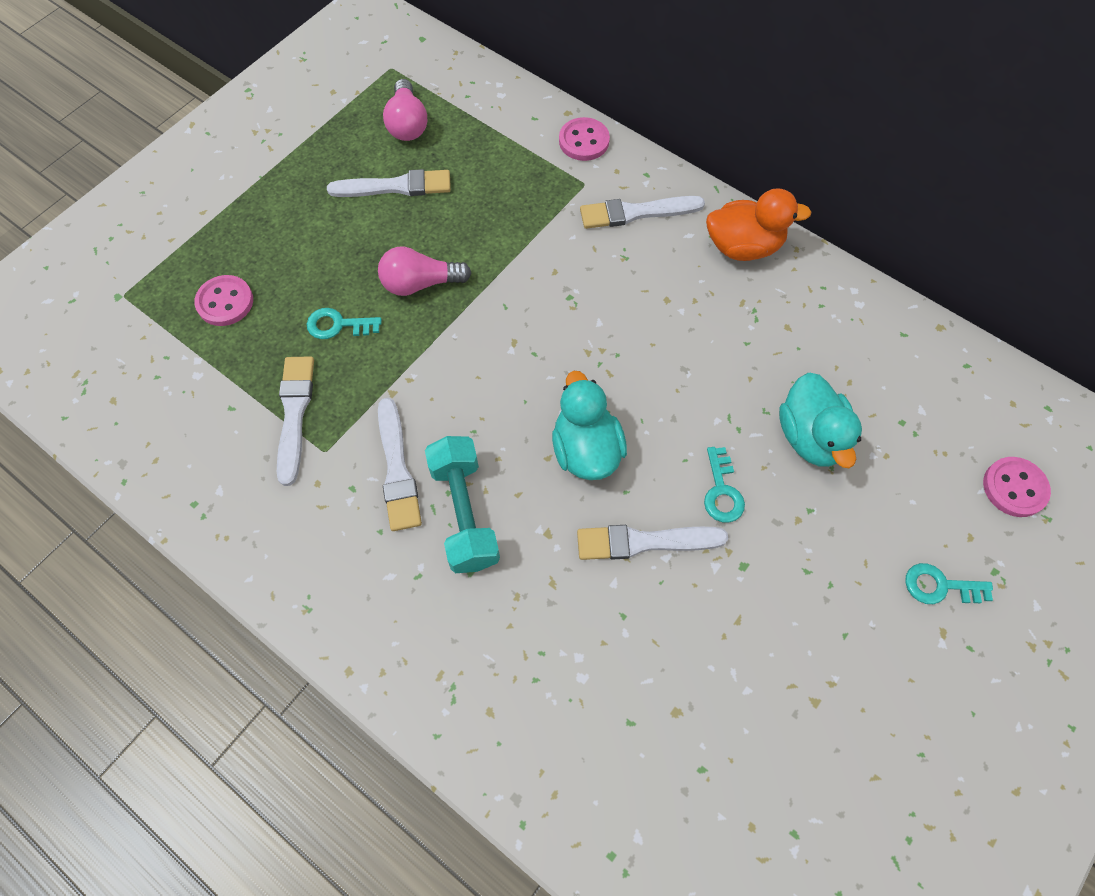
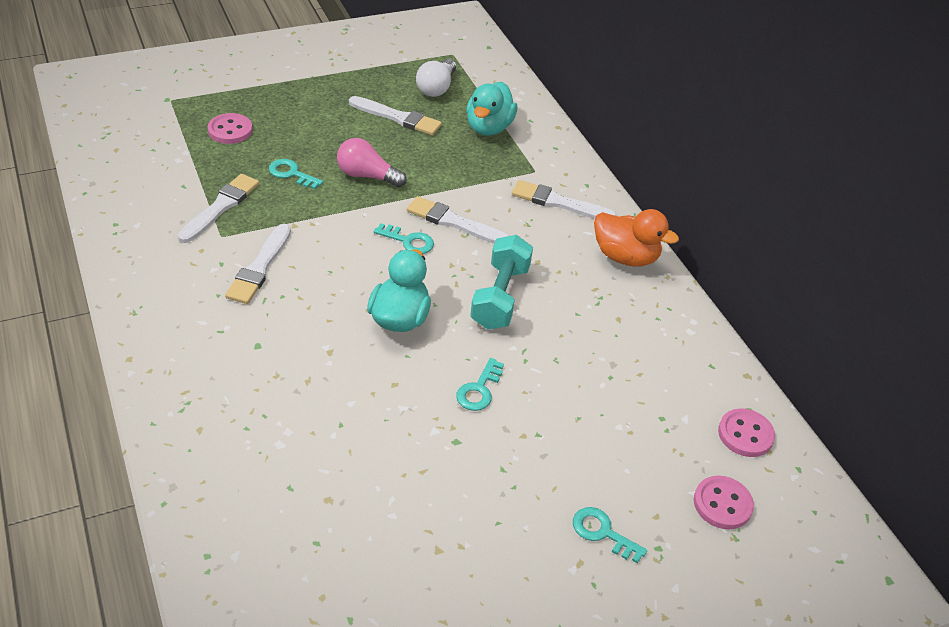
camera: 25 degrees right, 20 degrees down
pink light bulb [383,79,427,141] -> white light bulb [416,59,456,97]
turquoise dumbbell [425,436,500,573] -> turquoise dumbbell moved to [470,235,533,329]
pink button [559,117,610,161] -> pink button moved to [718,408,775,457]
white brush [577,525,728,560] -> white brush moved to [407,196,509,244]
turquoise duck [779,373,862,468] -> turquoise duck moved to [466,82,517,136]
none -> turquoise key [373,223,434,254]

